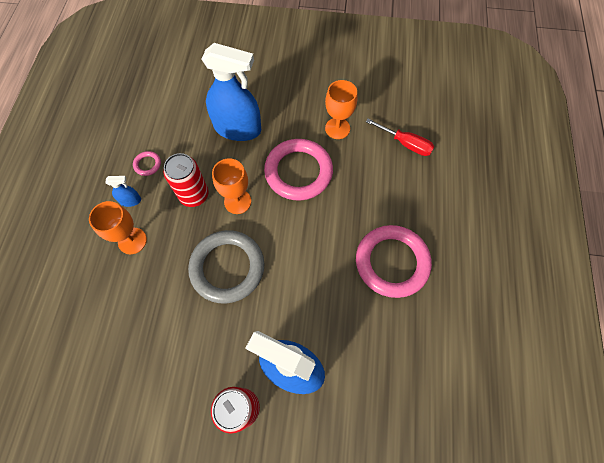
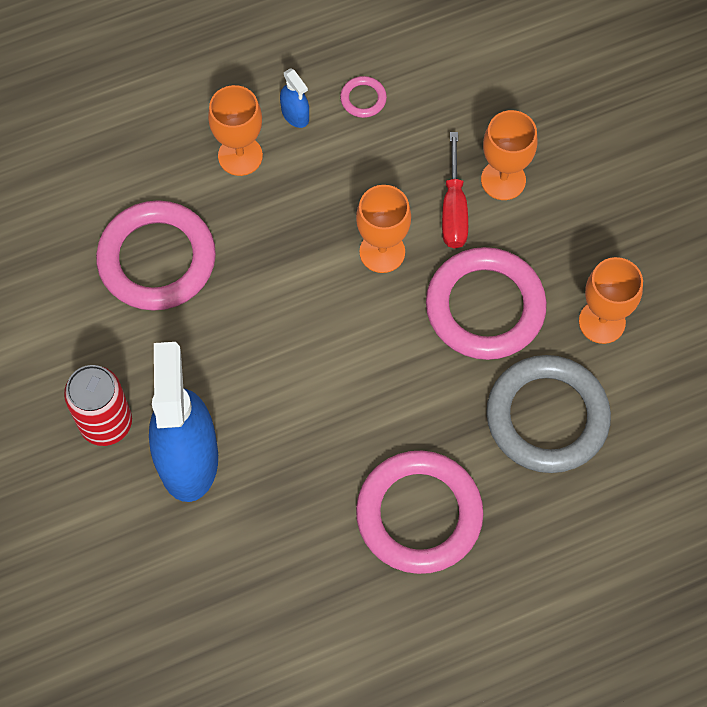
camera: 60 degrees right, 0 degrees up
red can [164,153,208,207] -> none
grey ring [188,230,264,304] -> grey ring moved to [486,355,611,473]
blue spray bottle [202,43,261,141] -> orange goblet [481,110,538,200]
red screwdriver [366,119,434,156] -> red screwdriver moved to [442,132,468,248]
none -> pink ring [96,200,216,311]

